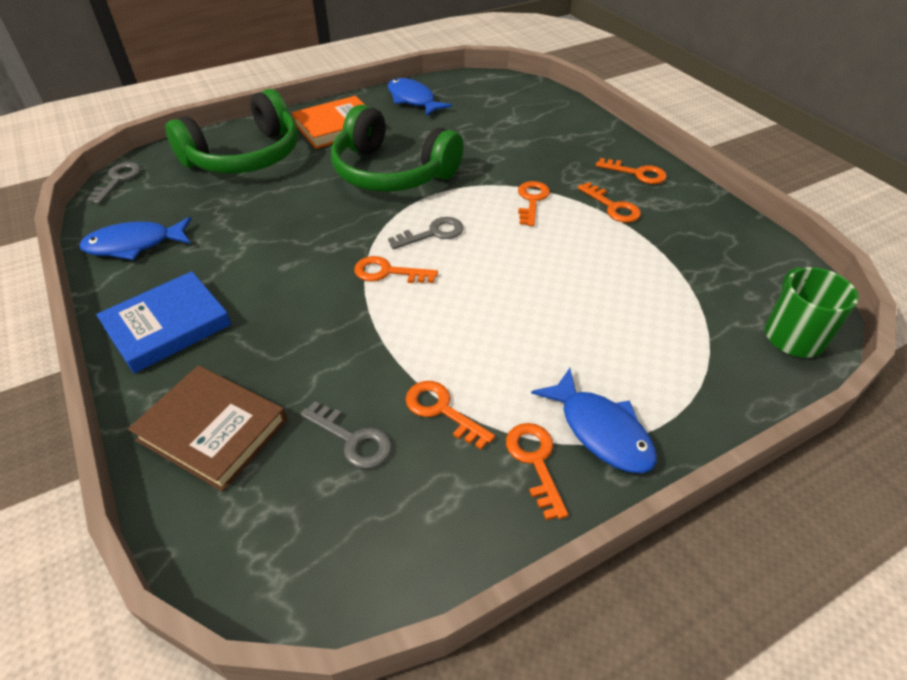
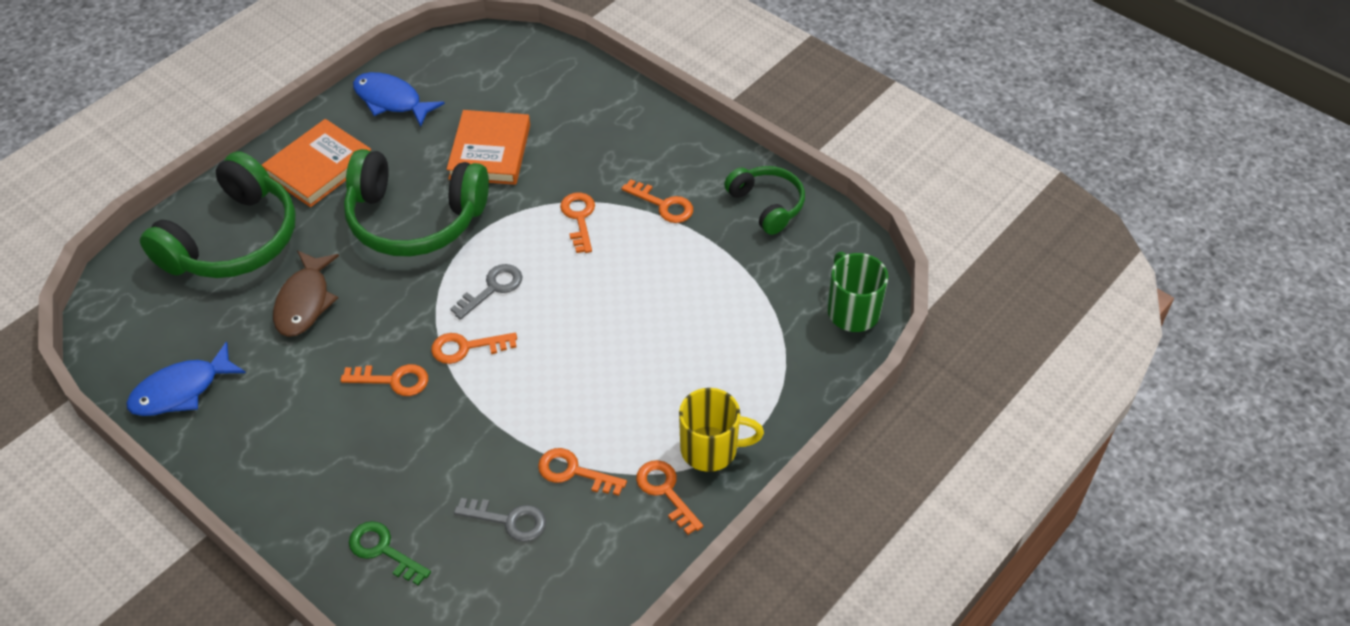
camera: 20 degrees left, 5 degrees up
grey key [87,162,141,204] -> none
blue book [96,271,231,373] -> none
brown book [128,365,287,492] -> green key [349,521,431,585]
blue fish [531,368,657,473] -> yellow mug [679,388,764,472]
orange key [596,158,667,184] -> orange key moved to [340,364,428,396]
none -> brown fish [273,251,339,337]
none -> orange book [447,110,530,185]
none -> green headphones [724,166,805,235]

